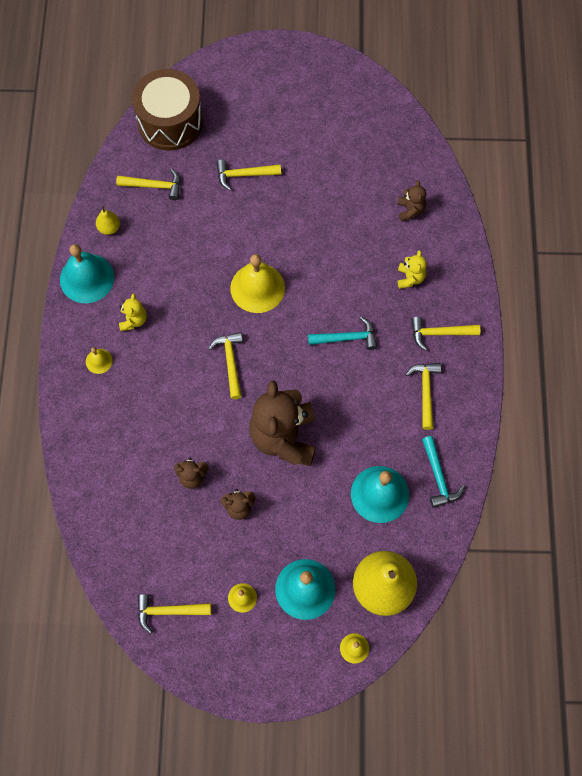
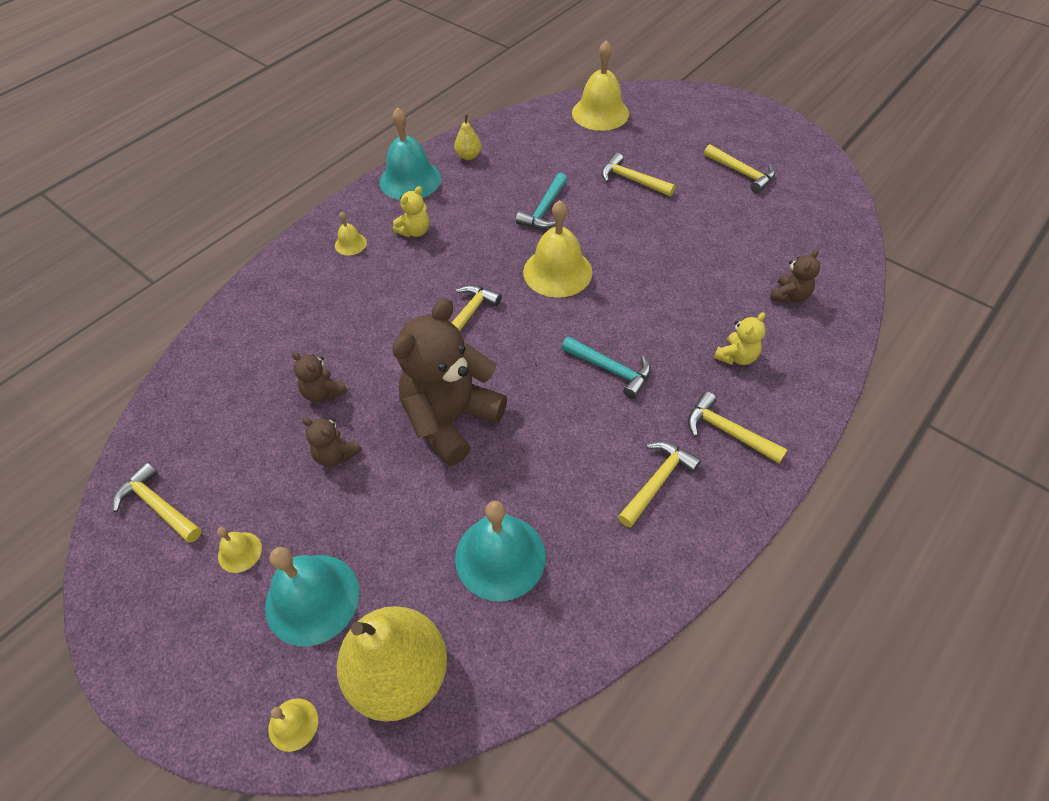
camera: 40 degrees right, 15 degrees down
yellow hammer [116,168,181,200] -> yellow hammer moved to [704,144,775,193]
brown drum [132,69,203,151] -> yellow bell [572,40,629,131]
turquoise hammer [422,436,465,508] -> turquoise hammer moved to [516,173,567,229]

